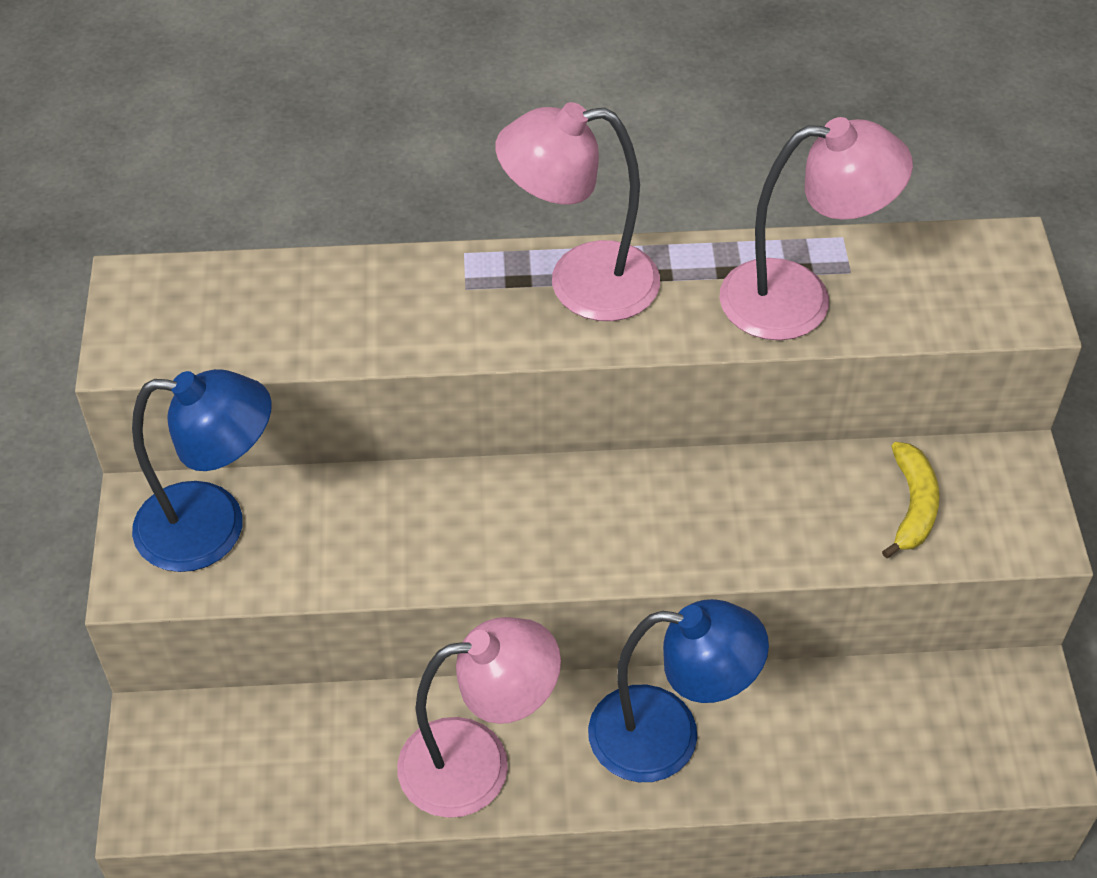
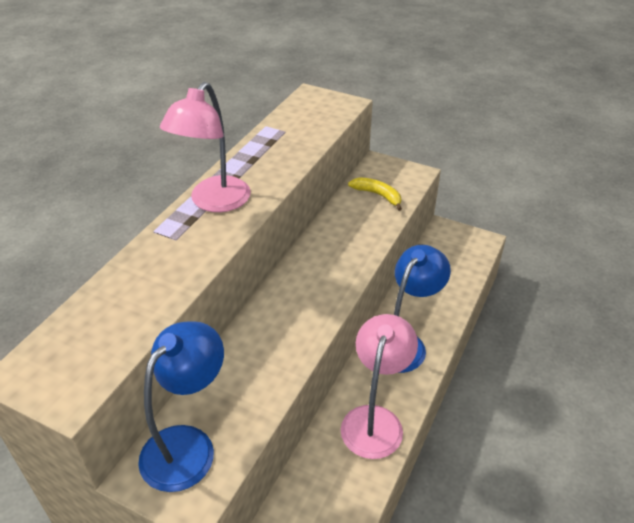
camera: 60 degrees left, 10 degrees down
pink lamp [720,117,913,340] -> none

